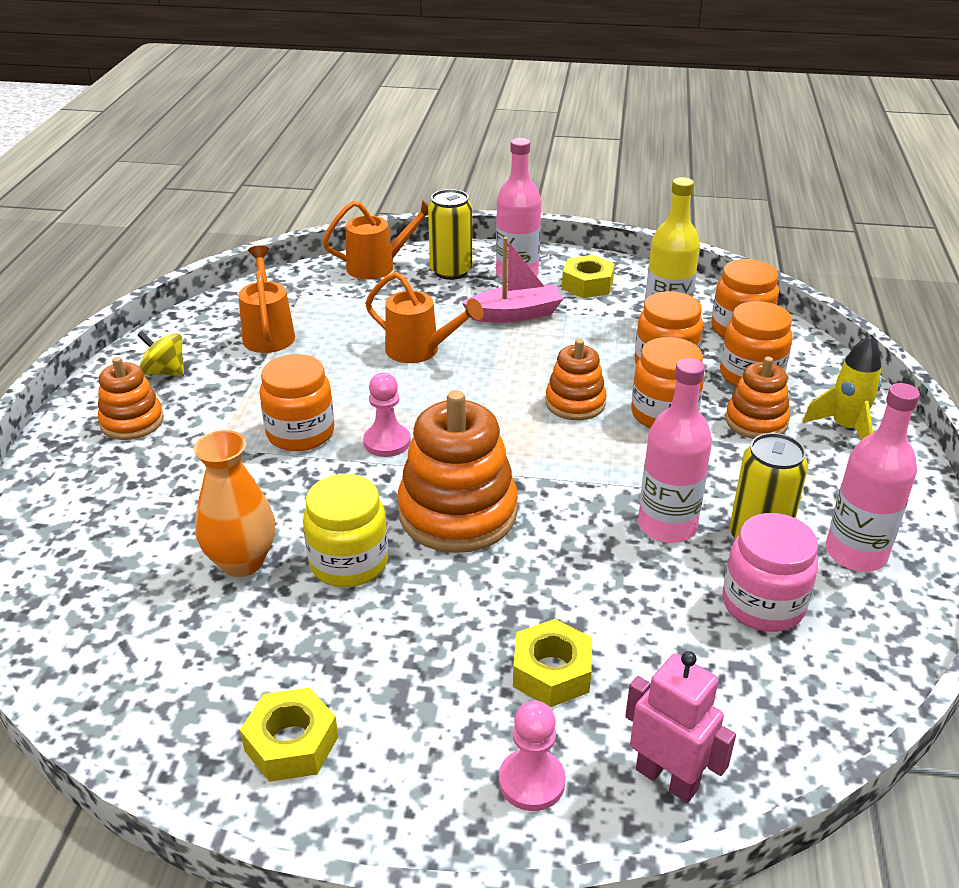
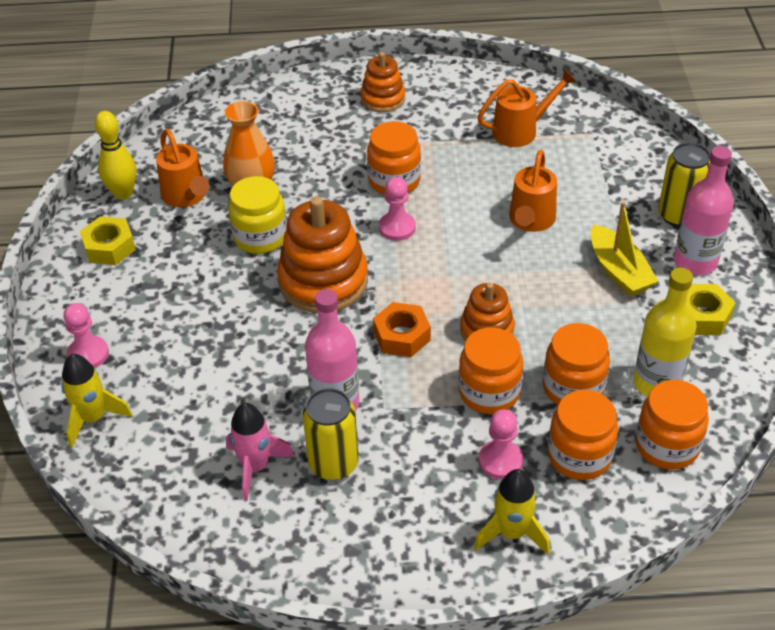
camera: 80 degrees right, 10 degrees up
yellow spinning top [137,331,184,376] -> none
orange watering can [322,200,429,280] -> orange watering can moved to [156,129,209,207]
pink boat [462,237,563,323] -> yellow boat [591,201,659,296]
yellow nut [513,619,592,707] -> none
pink robot [625,651,736,803] -> yellow rocket [61,354,132,448]
pink jar [723,513,818,632] -> pink rocket [226,403,295,501]
orange stacking toy [725,356,790,439] -> pink pawn [479,409,523,479]
pink bottle [826,383,920,572] -> none
none -> yellow bowling pin [95,111,137,200]
none -> orange nut [373,302,431,357]

